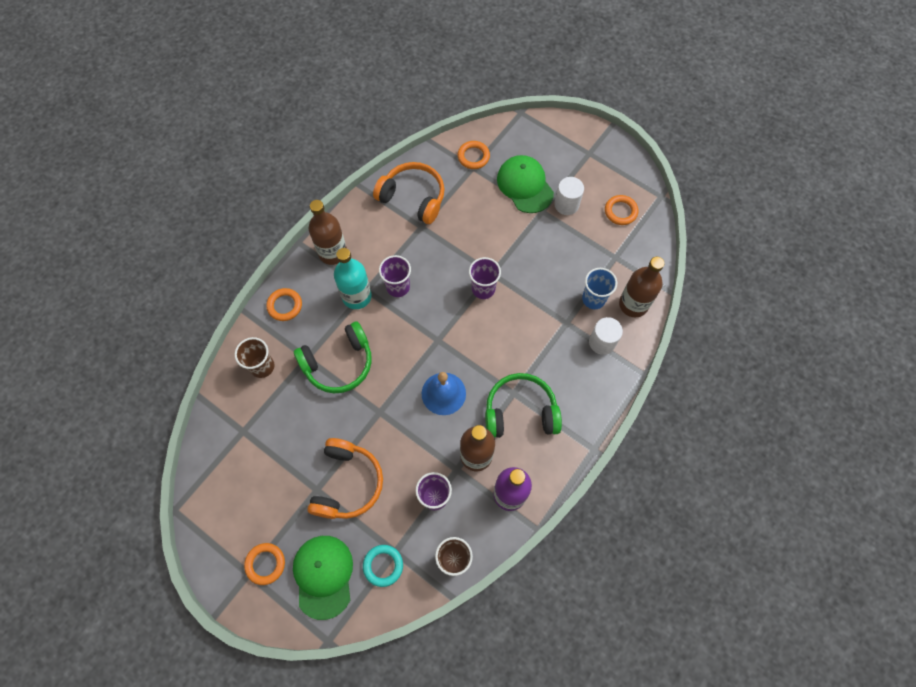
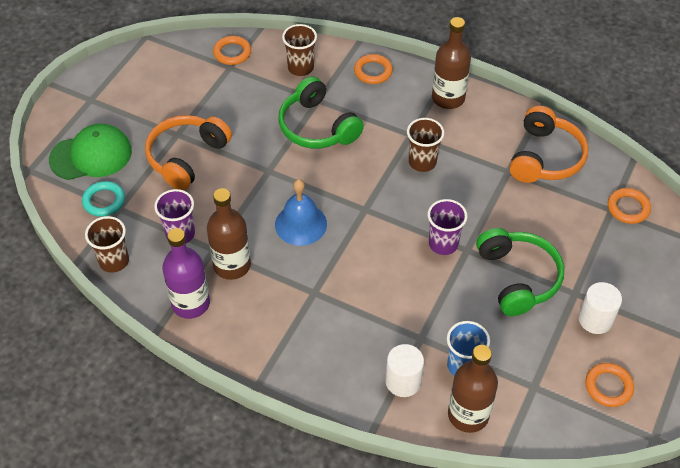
camera: 80 degrees right, 15 degrees down
orange ring [244,543,285,585] -> orange ring moved to [213,36,251,65]
orange headphones [307,438,383,519] -> orange headphones turned 120 degrees clockwise [145,115,232,190]
turquoise bottle [334,248,372,309] -> none
purple cup [379,255,411,297] -> brown cup [407,118,444,172]
green headphones [485,373,562,438] -> green headphones moved to [476,228,564,316]
green cap [497,155,554,213] -> none

